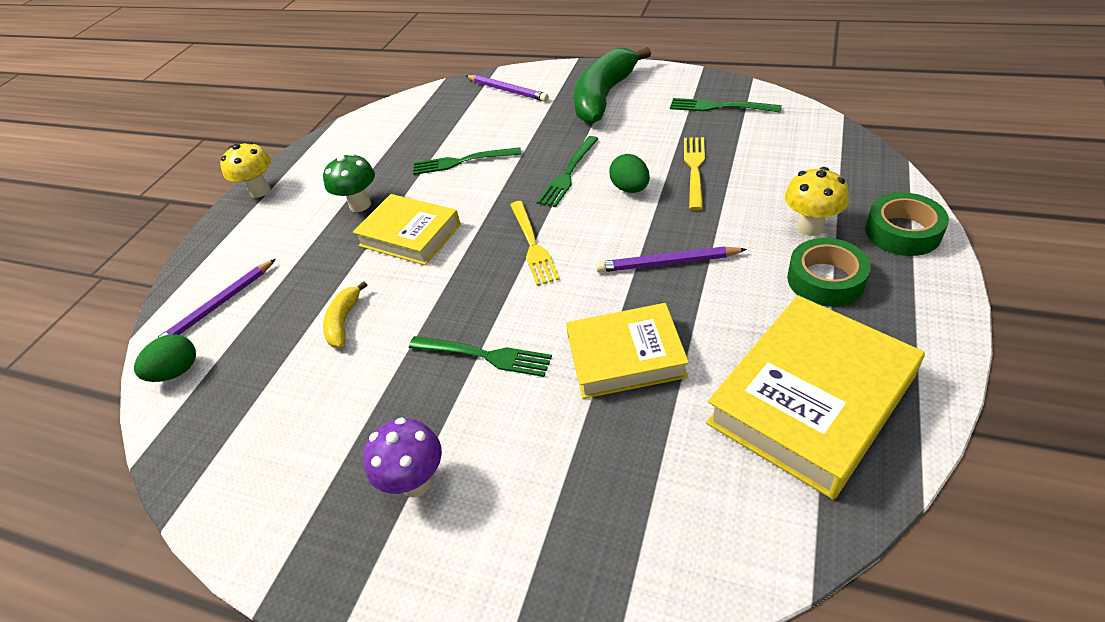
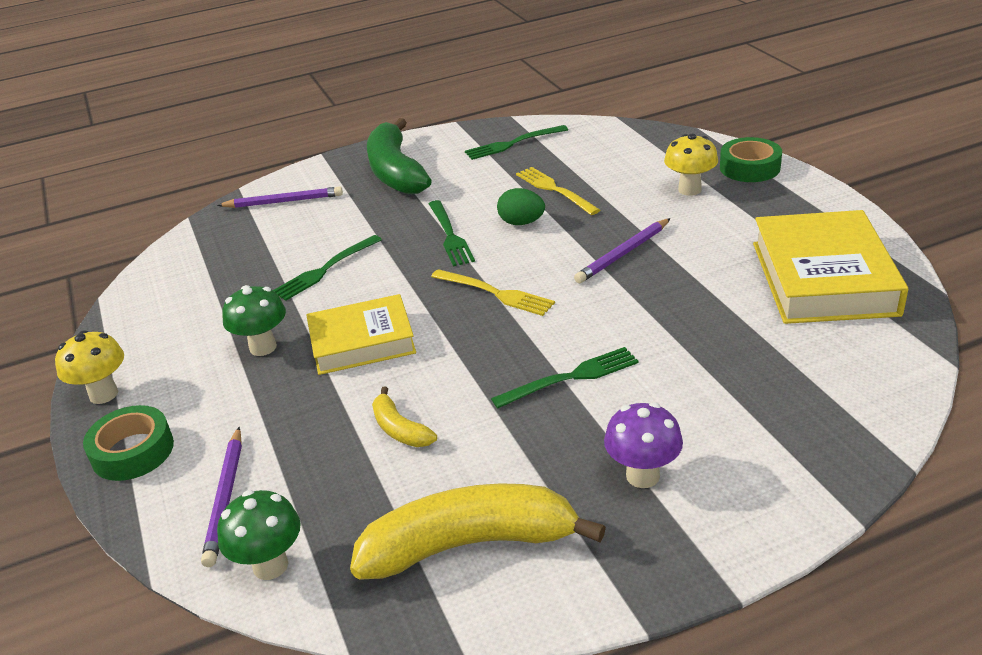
camera: 45 degrees left, 10 degrees down
green egg [134,334,196,382] -> green mushroom [217,490,301,580]
yellow book [566,303,689,399] -> none
green tape [787,238,871,307] -> green tape moved to [83,405,174,481]
none -> yellow banana [350,483,606,580]

